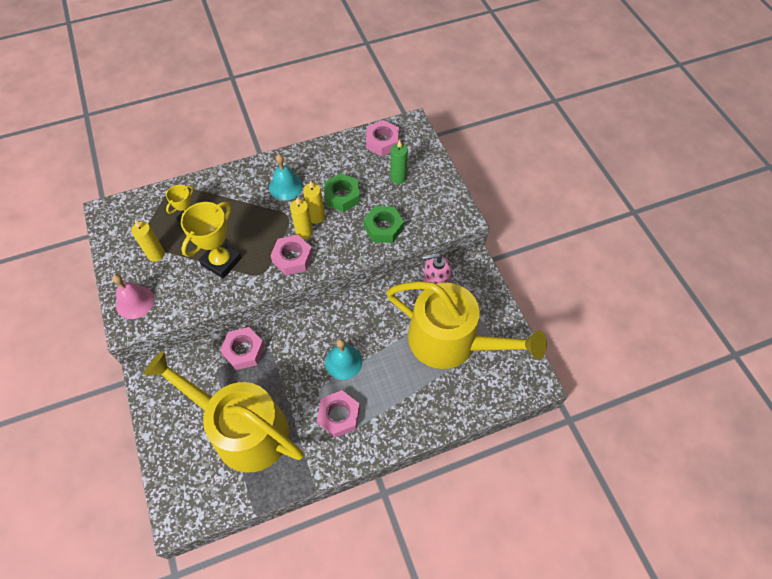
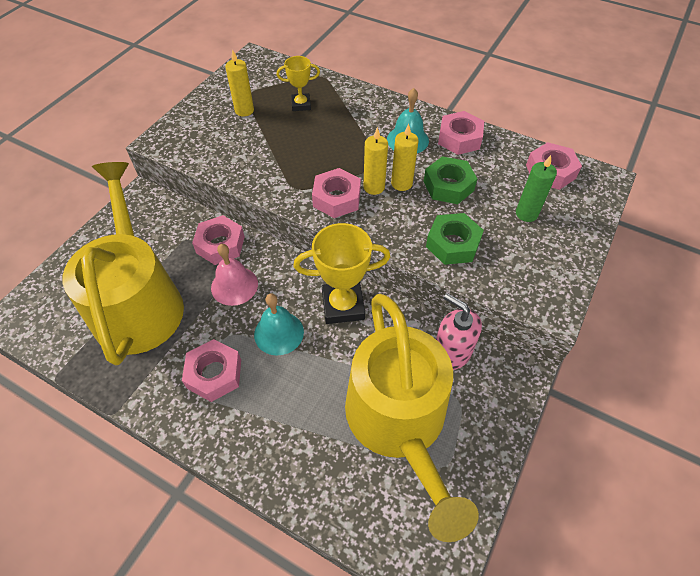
camera: 50 degrees right, 5 degrees down
pink bell [112,274,154,319] -> pink bell moved to [211,244,258,306]
yellow trophy [181,202,242,279] -> yellow trophy moved to [293,223,390,324]
none -> pink nut [438,111,484,155]

